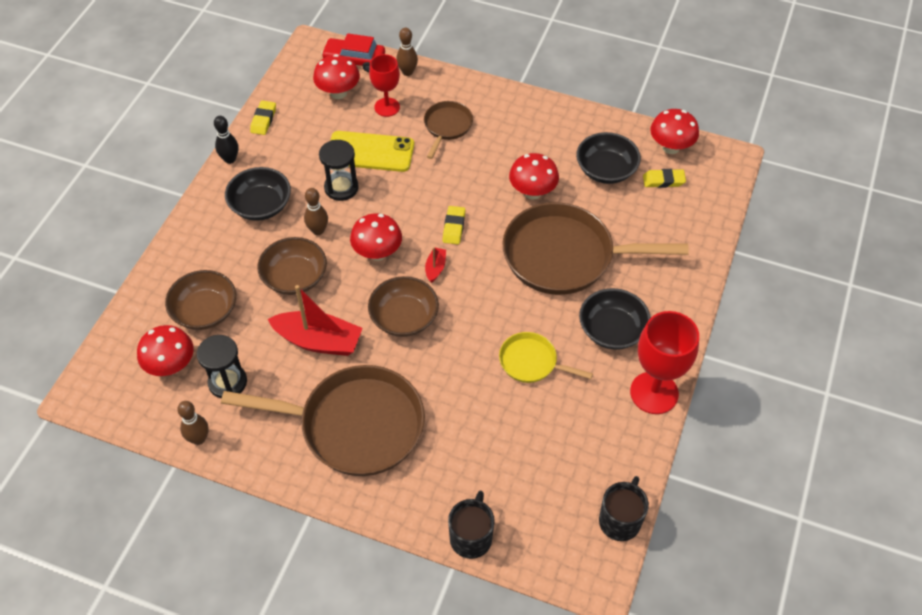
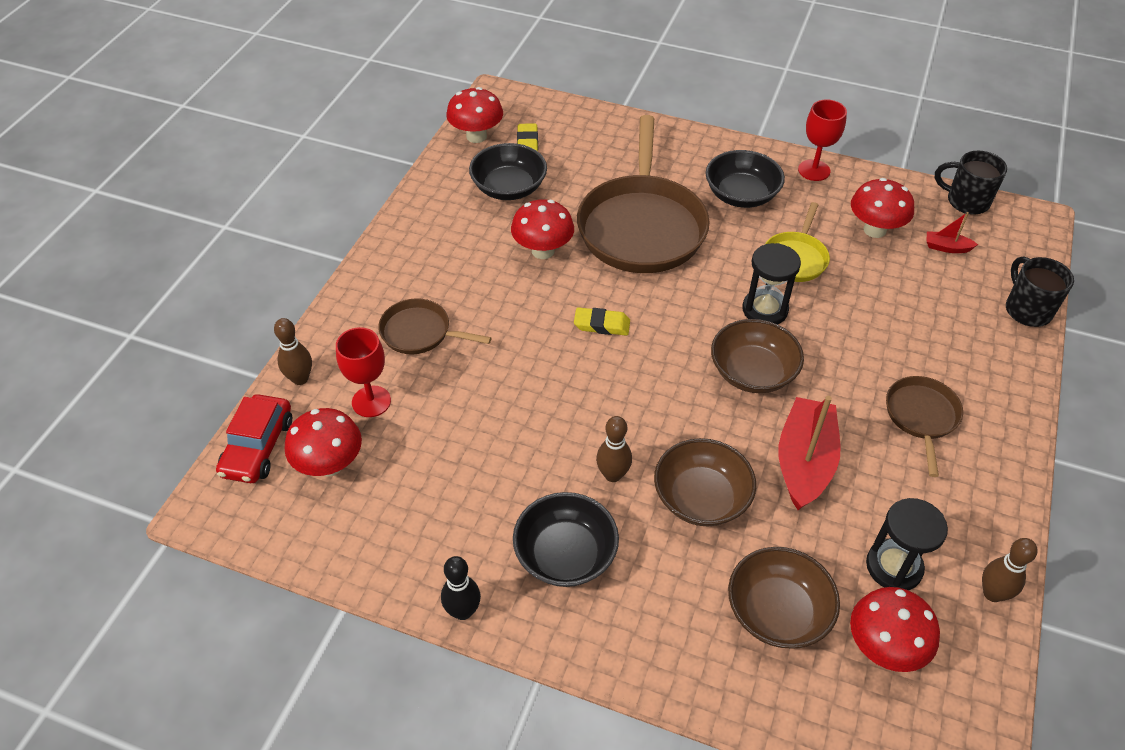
camera: 90 degrees left, 5 degrees down
brown pan [221,365,425,476] -> brown pan [886,376,963,477], size x0.49
yellow eraser [250,100,276,135] -> none
black hourglass [319,140,359,201] -> black hourglass moved to [742,243,801,324]
yellow phone [330,131,414,172] -> none
red mushroom [350,213,402,261] -> red mushroom moved to [851,178,914,238]
red boat [425,247,446,283] -> red boat moved to [927,212,978,253]
black mug [448,491,495,559] -> black mug turned 60 degrees clockwise [1006,256,1074,327]
red goblet [630,311,699,414] -> red goblet [798,99,847,181], size x0.64

